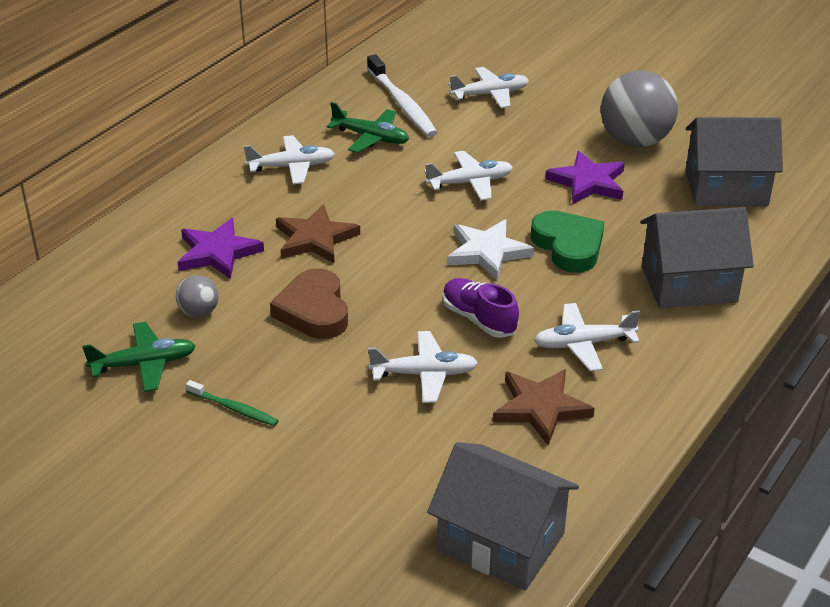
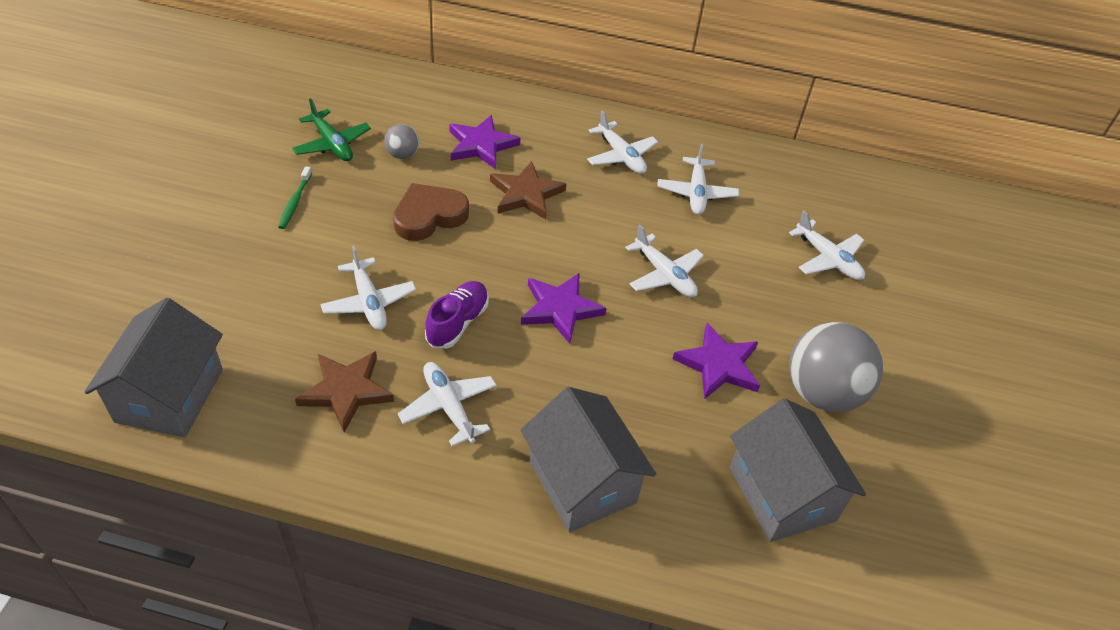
camera: 65 degrees right, 10 degrees up
green plane [327,102,409,153] -> white plane [657,144,739,215]
white toothbrush [367,54,438,137] -> none
white star [447,219,534,280] -> purple star [521,273,607,344]
green heart [531,211,604,273] -> none

